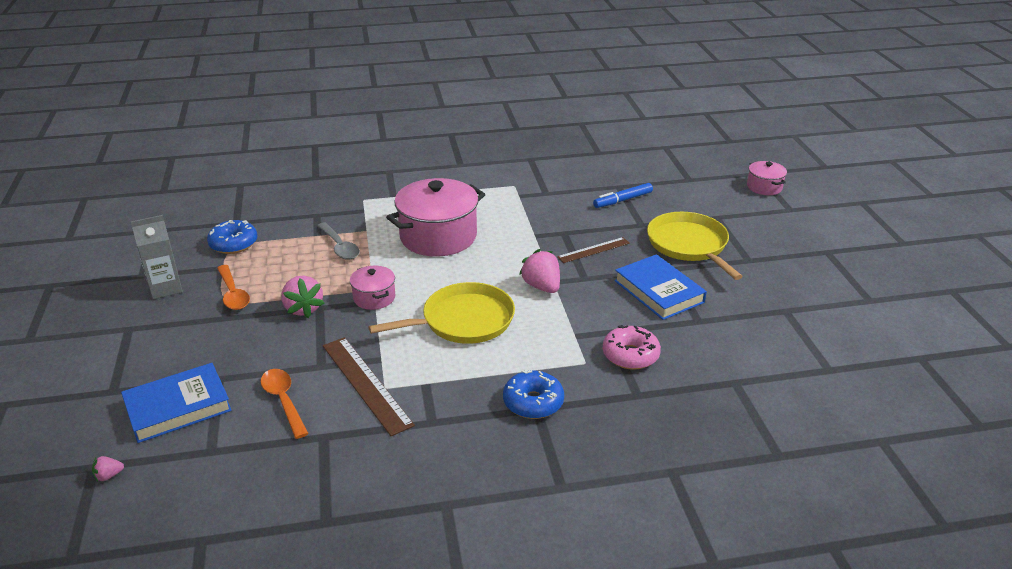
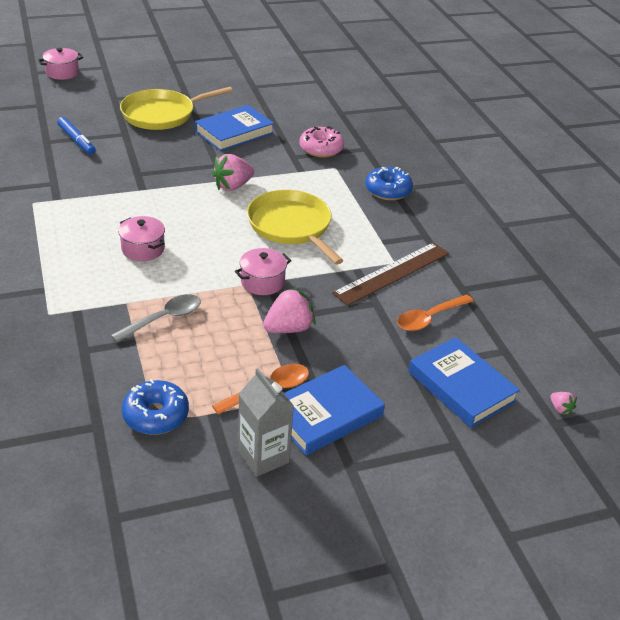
camera: 100 degrees left, 5 degrees up
pink pot [386,178,485,256] -> pink pot [118,216,165,261], size x0.50
brown ruler [557,237,630,263] -> none
none -> blue book [284,365,385,455]

